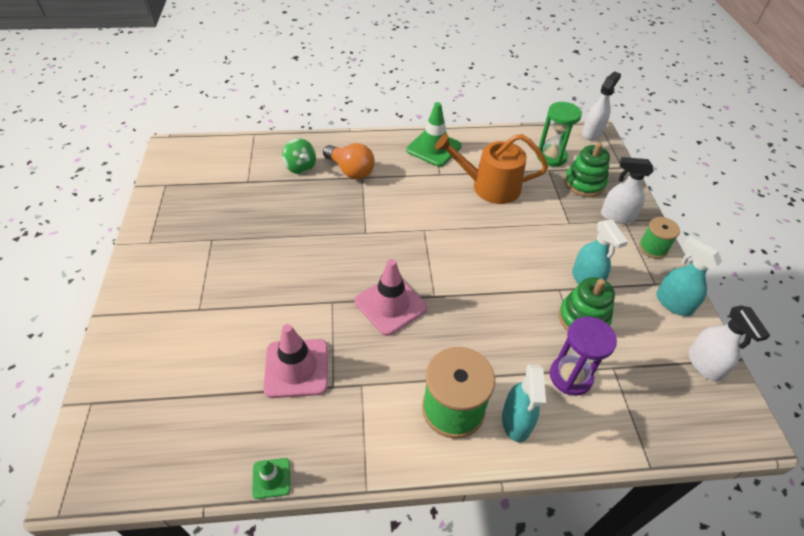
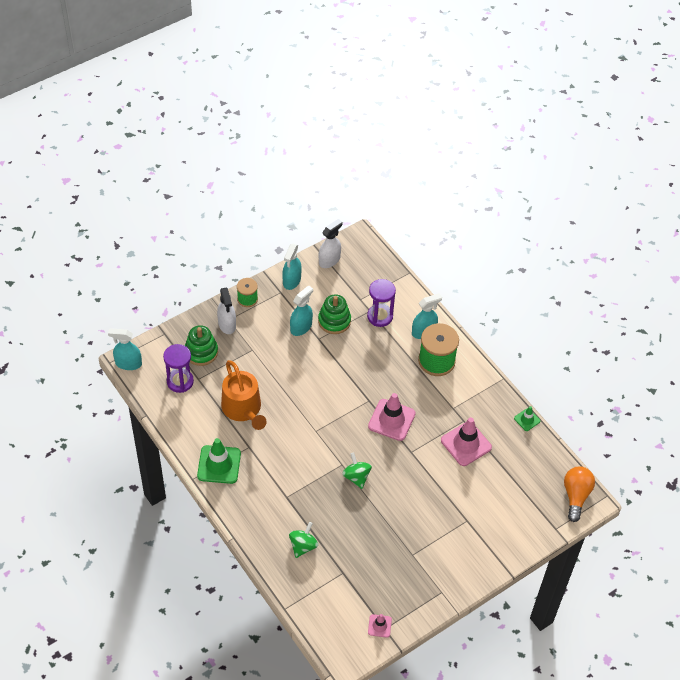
camera: 120 degrees left, 5 degrees up
orange light bulb [323,143,375,179] -> orange light bulb moved to [564,466,595,522]
green hourglass [537,102,582,167] -> purple hourglass [163,344,194,393]
white spray bottle [582,71,621,140] -> turquoise spray bottle [108,328,142,370]
none -> green spinning top [342,452,372,489]
none -> pink traffic cone [368,614,392,638]

